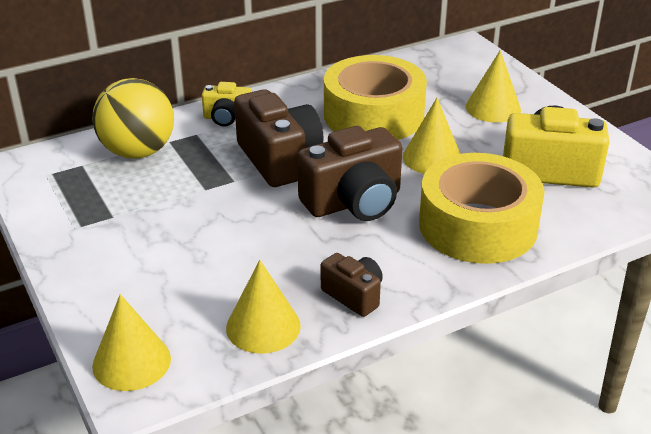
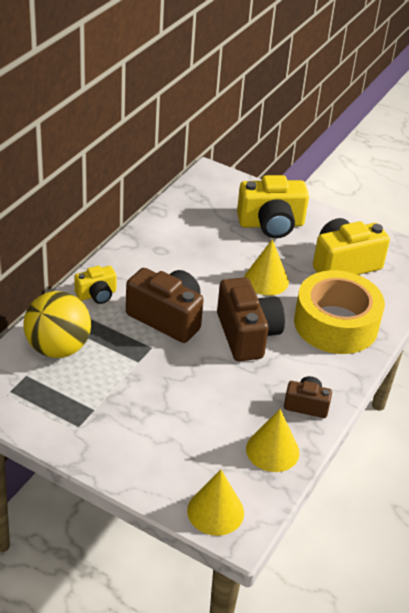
camera: 35 degrees left, 5 degrees up
brown camera [297,126,402,221] -> brown camera turned 45 degrees counterclockwise [217,277,285,361]
yellow tape [324,55,427,140] -> none
yellow cone [466,50,521,123] -> yellow camera [237,175,309,238]

